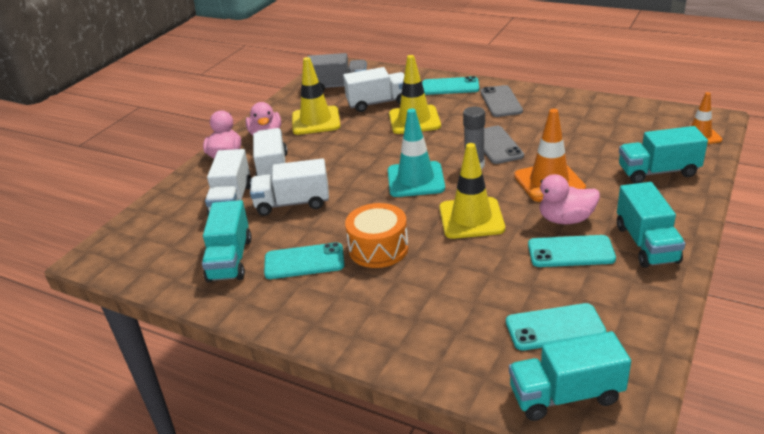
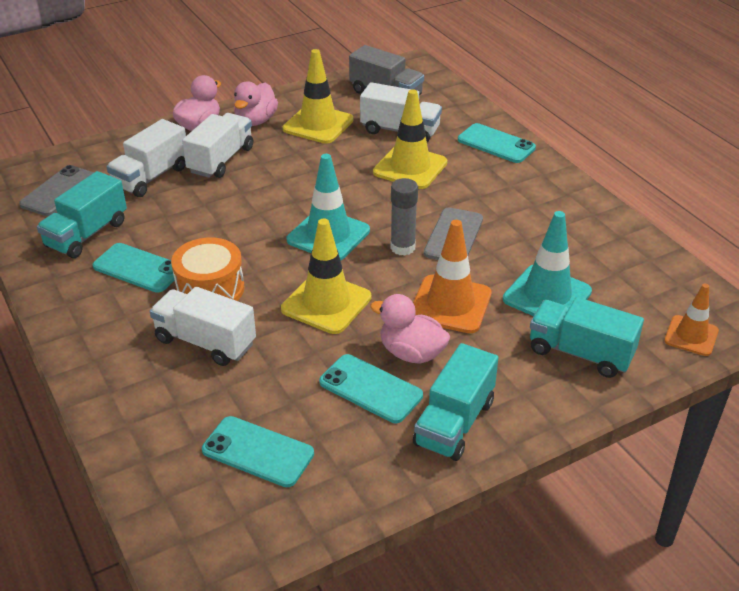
camera: 30 degrees right, 5 degrees up
white truck [250,158,329,216] -> white truck moved to [150,287,256,366]
grey phone [480,85,523,117] -> grey phone moved to [19,165,94,216]
turquoise truck [509,331,631,421] -> none
none -> turquoise traffic cone [503,211,592,316]

